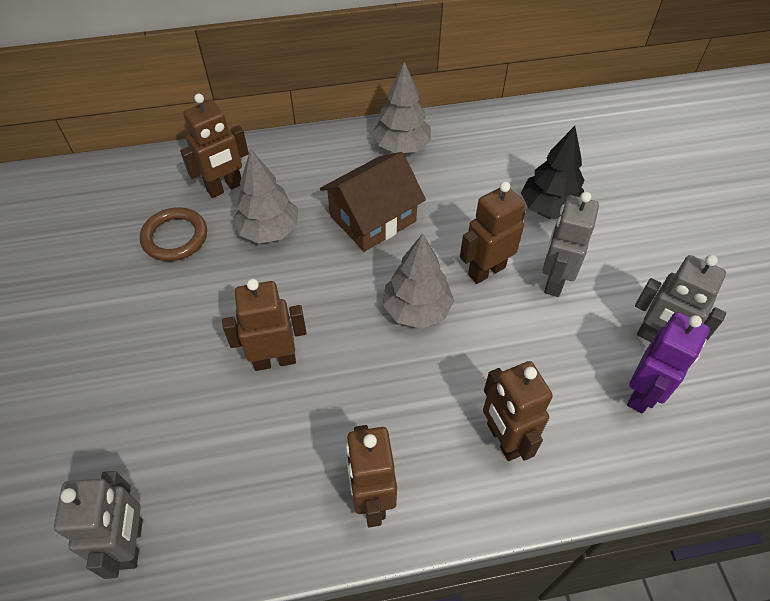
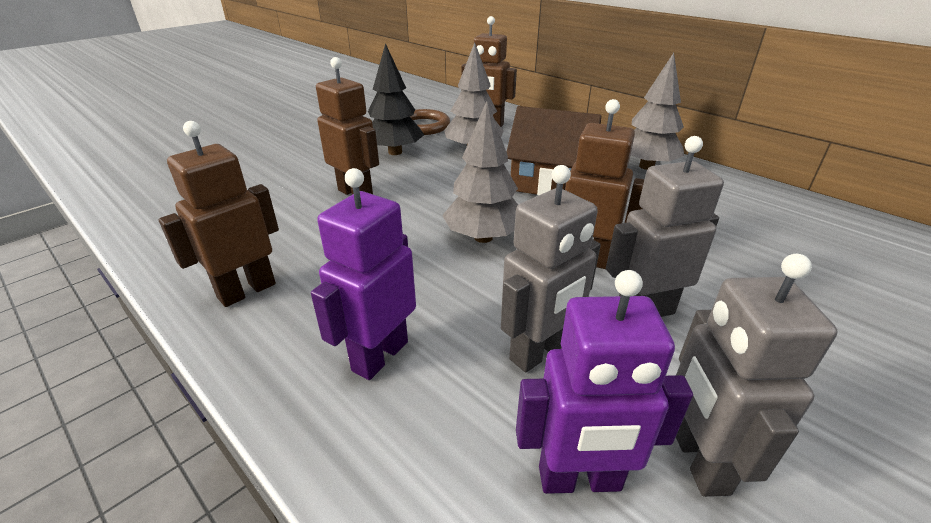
camera: 55 degrees right, 20 degrees down
grey robot [54,471,143,579] -> grey robot moved to [501,165,601,372]
brown robot [483,361,553,461] -> purple robot [311,168,416,380]
black tree [521,126,585,219] -> black tree moved to [368,43,424,155]

